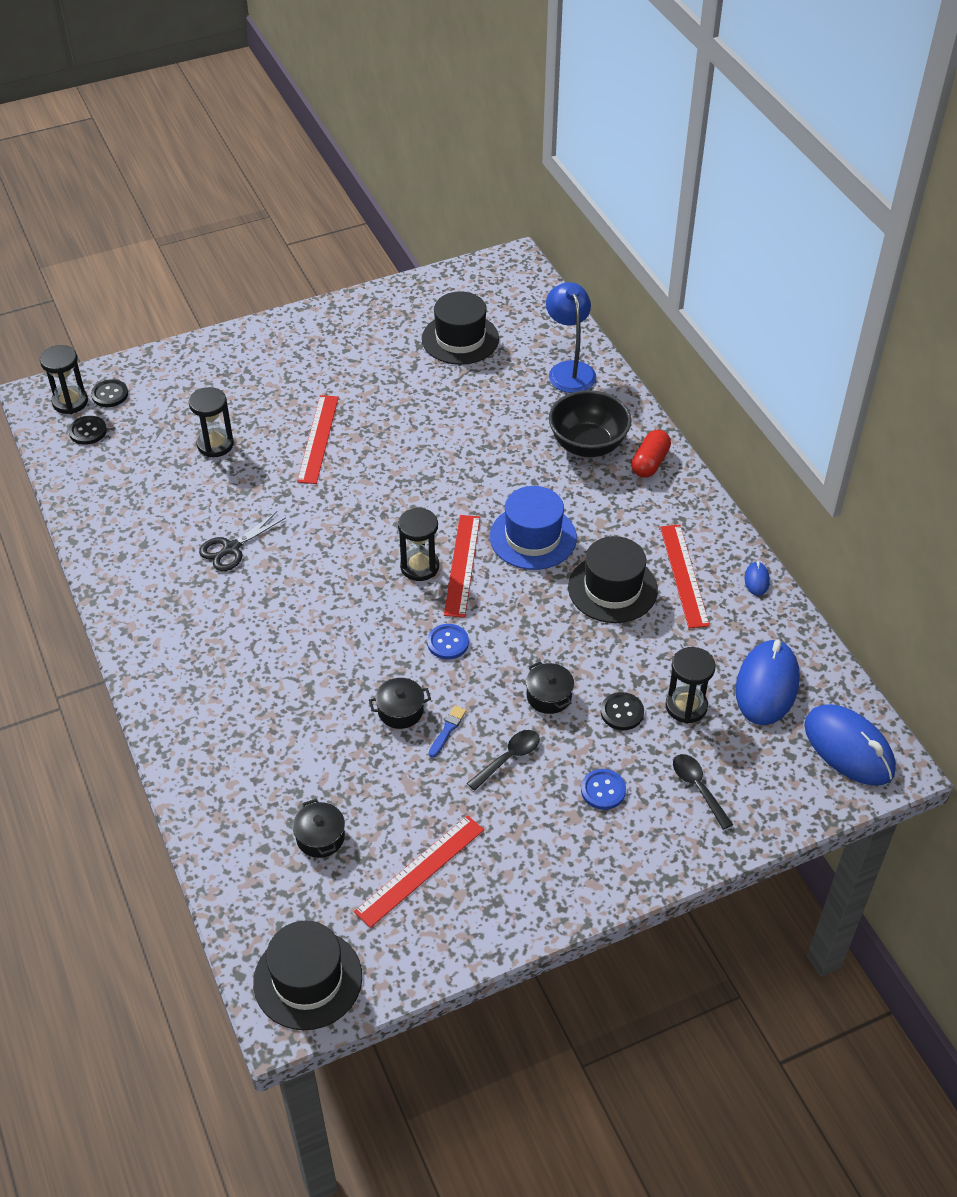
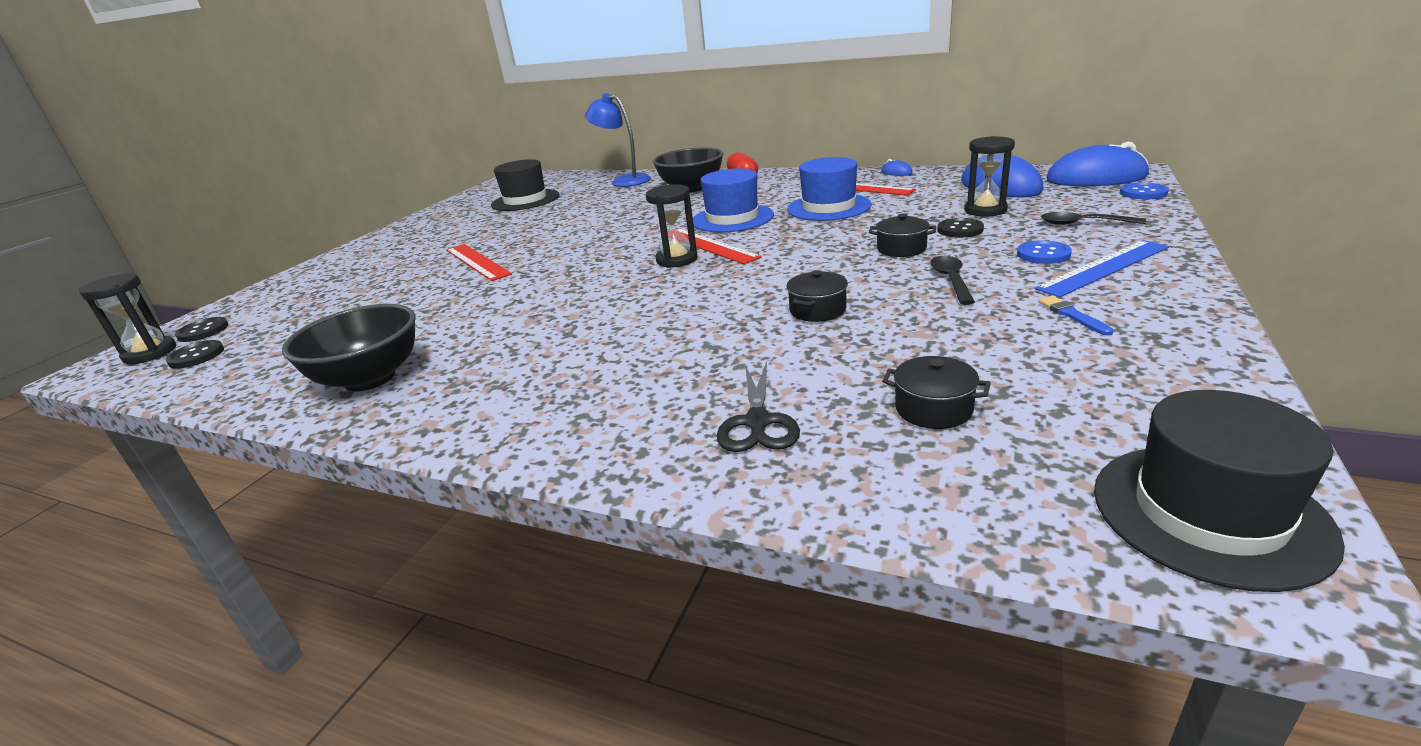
camera: 40 degrees left, 20 degrees down
black hourglass [189,387,234,457] -> none
black scissors [199,511,285,571] -> black scissors moved to [717,361,800,452]
red ruler [354,815,484,928] -> none
blue button [427,624,469,659] -> blue button moved to [1120,182,1169,199]
blue brush [429,705,466,758] -> blue brush moved to [1038,296,1113,336]
black hat [568,536,658,623] -> blue hat [787,157,872,221]
none -> black bowl [282,304,416,392]
none -> blue ruler [1034,240,1169,297]

